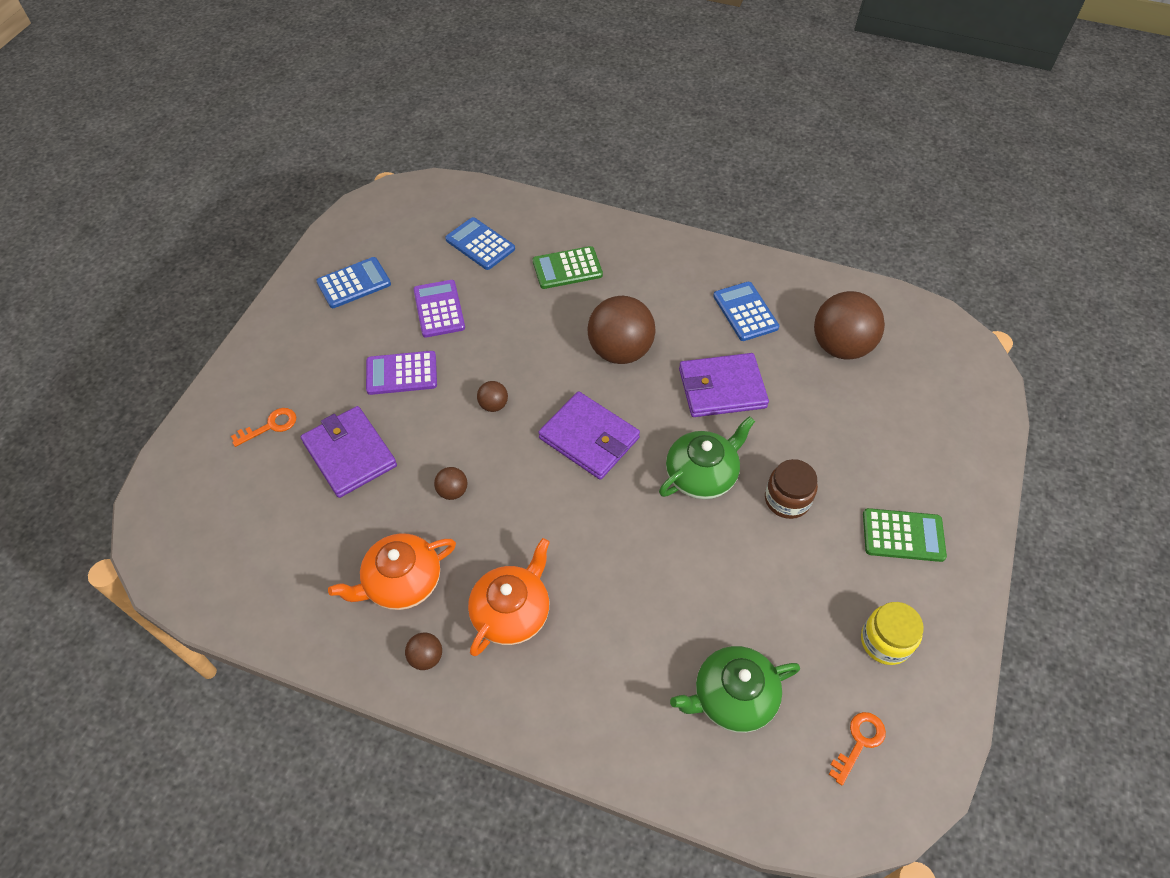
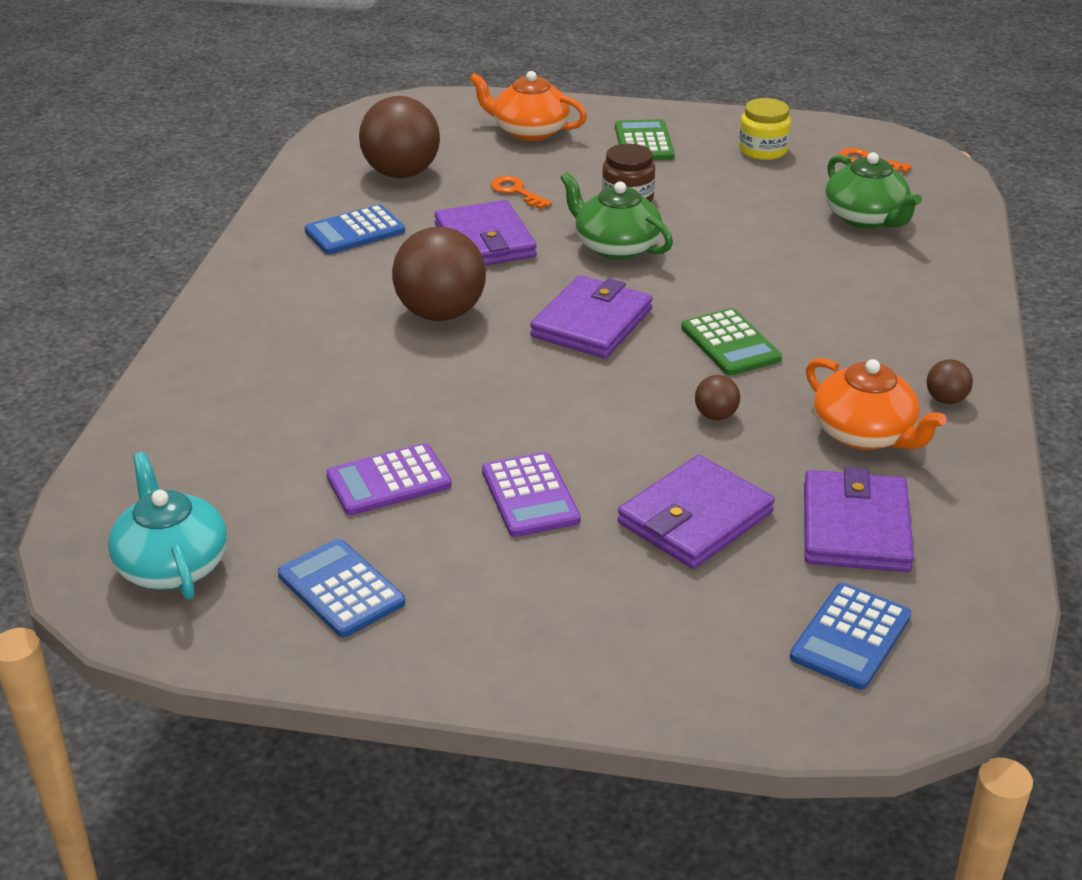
camera: 100 degrees left, 20 degrees down
orange key [231,408,296,447] -> orange key moved to [491,176,552,209]
blue calculator [445,217,515,270] -> blue calculator moved to [790,583,911,690]
orange teapot [468,538,550,656] -> orange teapot moved to [469,71,587,141]
brown ball [477,381,508,412] -> none
green calculator [533,246,603,289] -> green calculator moved to [681,308,782,376]
none -> turquoise teapot [108,452,227,600]
none -> purple wallet [804,467,914,572]

